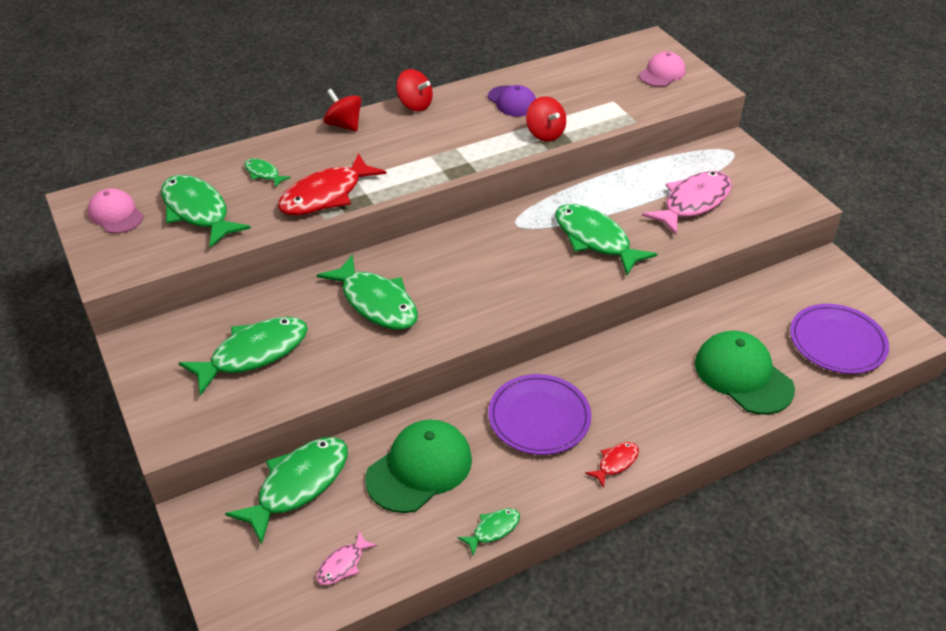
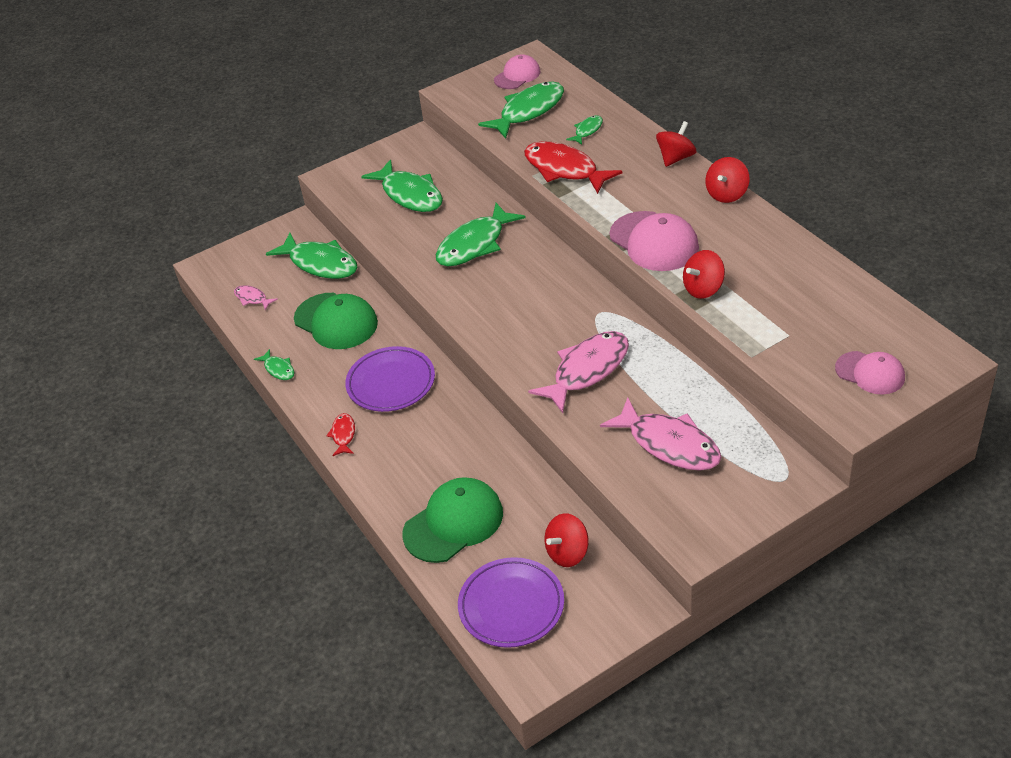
camera: 90 degrees right, 0 degrees up
purple cap [488,85,536,116] -> none
green fish [555,204,657,275] -> pink fish [528,331,629,413]
red fish [585,442,639,488] -> red fish turned 135 degrees counterclockwise [326,413,355,456]
none -> red spinning top [545,513,589,567]
none -> pink cap [610,211,699,271]

